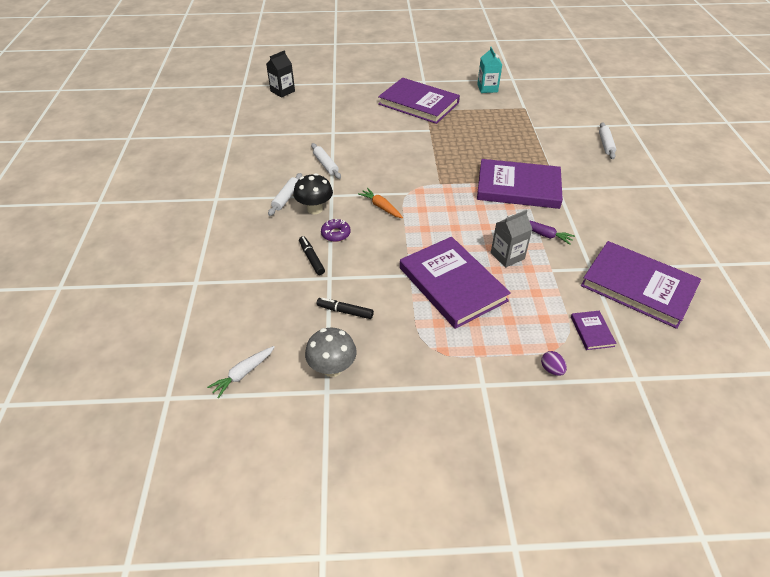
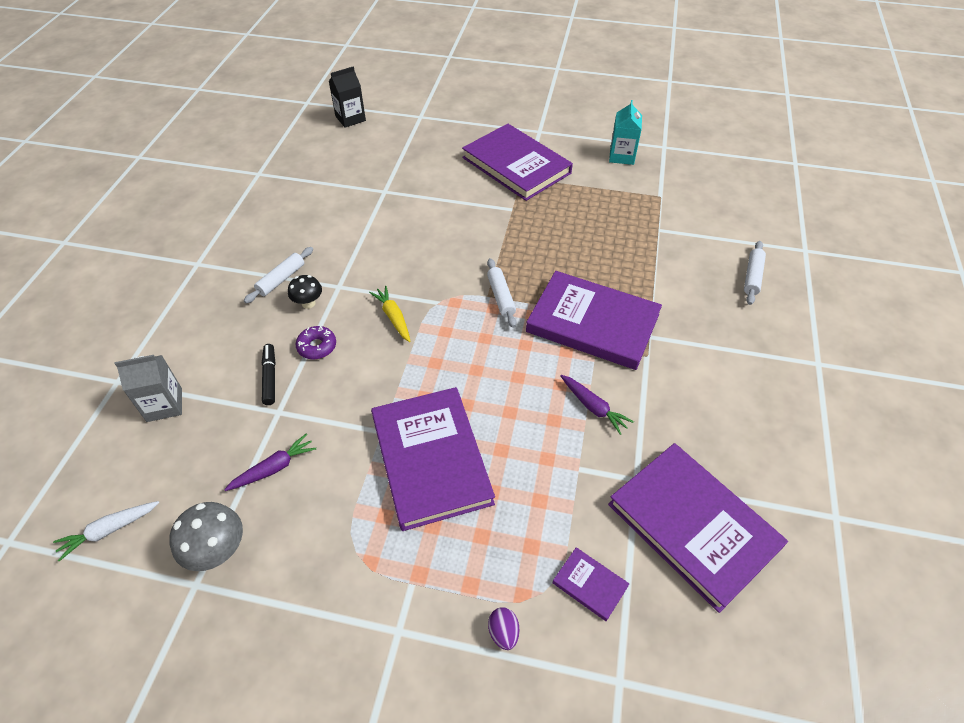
camera: 15 degrees right, 5 degrees up
black mushroom [293,173,333,214] -> black mushroom [288,275,322,309], size x0.65
white rolling pin [311,143,341,179] -> white rolling pin moved to [487,258,516,328]
black marker [317,298,374,319] -> purple carrot [224,434,316,491]
orange carrot [358,188,403,218] -> yellow carrot [369,286,410,342]
grey carton [491,210,532,268] -> grey carton moved to [115,355,182,422]
purple book [571,311,617,350] -> purple book turned 60 degrees counterclockwise [553,547,629,621]

